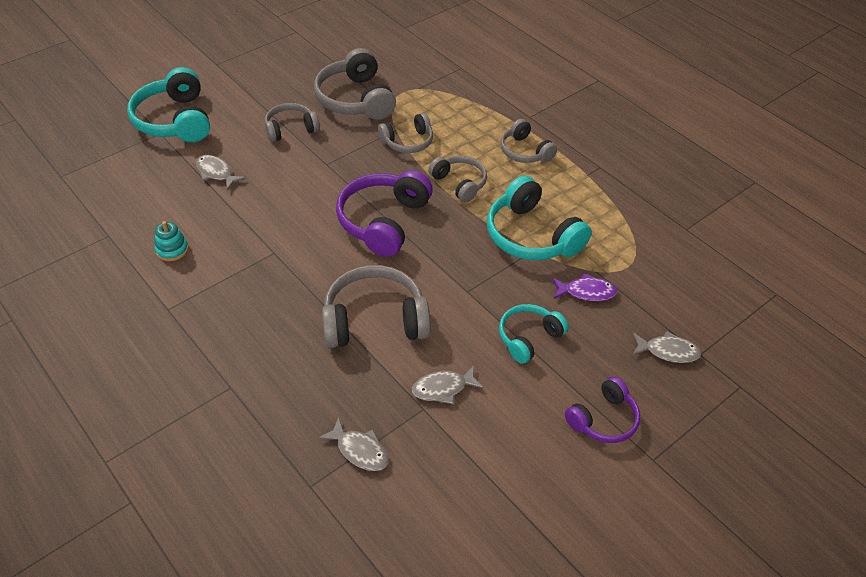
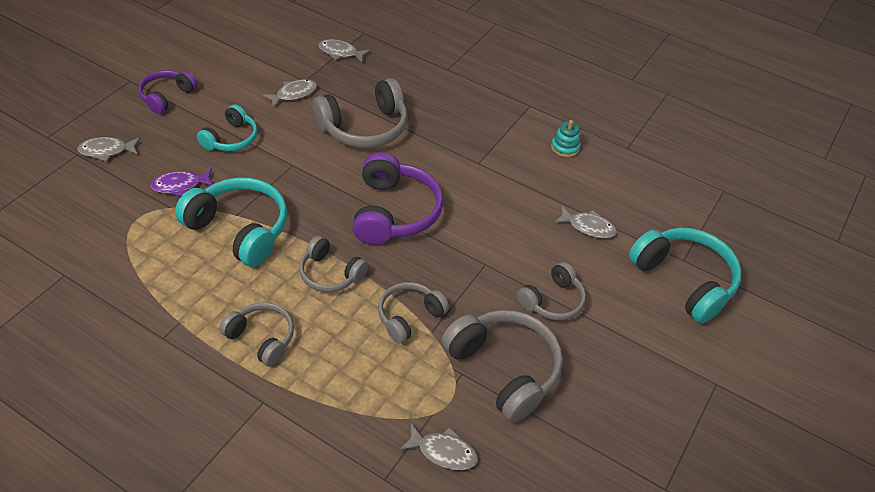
camera: 160 degrees right, 0 degrees up
none -> grey fish [399,424,478,470]

